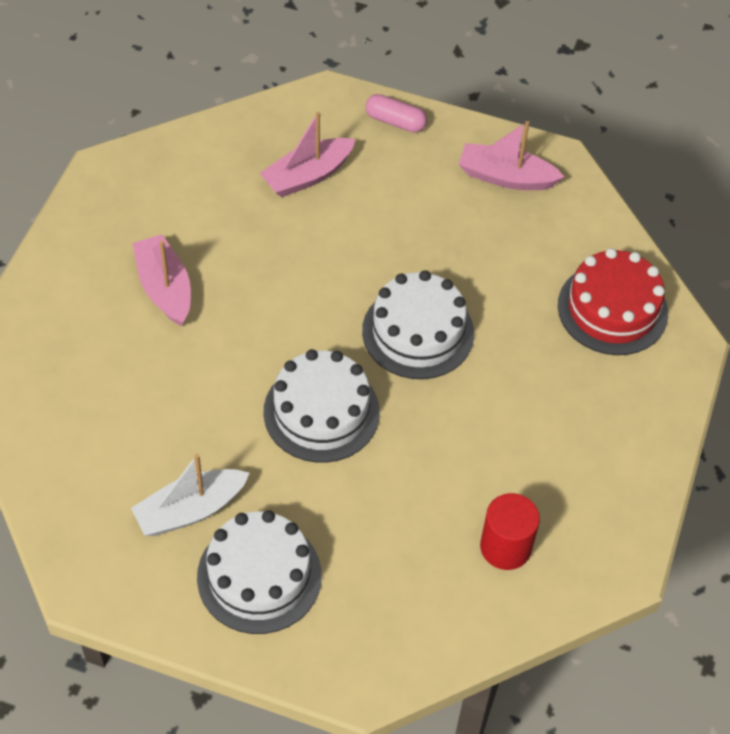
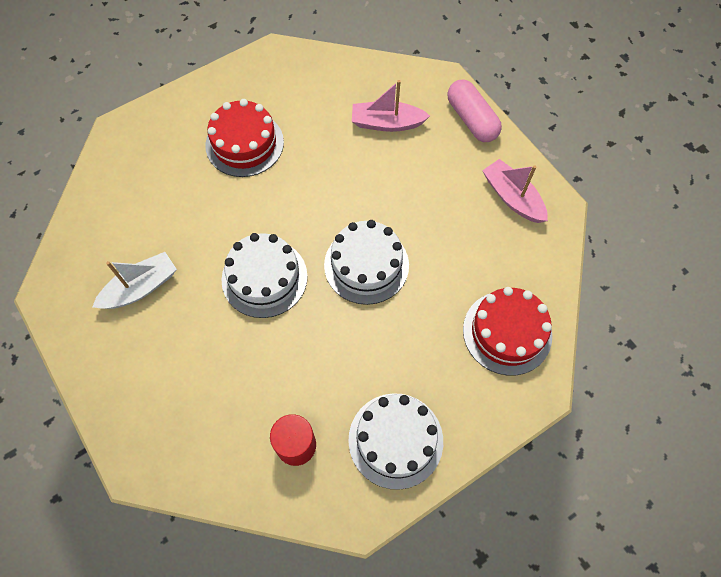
camera: 40 degrees right, 10 degrees up
white boat [131,454,250,536] -> white boat turned 135 degrees clockwise [92,252,177,309]
pink boat [132,234,191,326] -> red cake [205,99,284,177]
white cake [197,510,322,634] -> white cake moved to [348,393,443,490]
pink capsule [365,94,427,132] -> pink capsule [447,80,502,142], size x1.51

